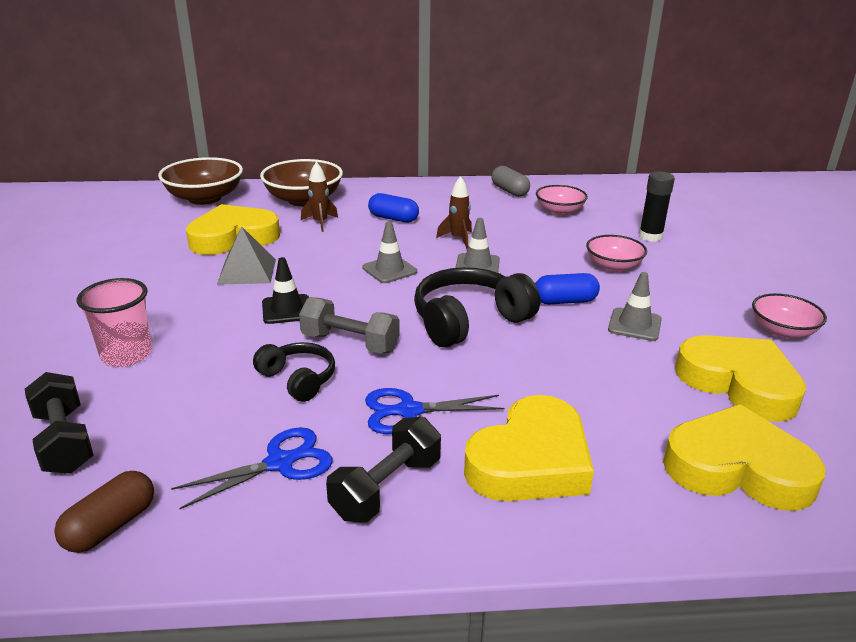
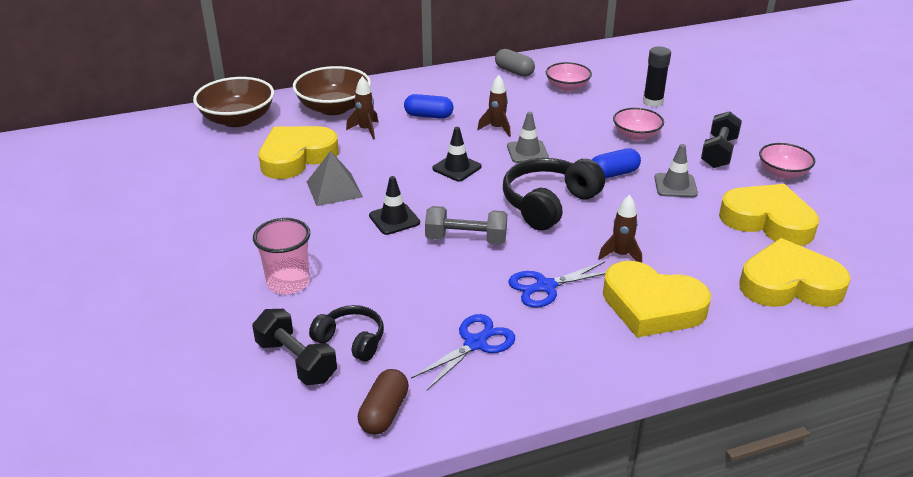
camera: 15 degrees left, 5 degrees up
black headphones [253,342,335,402] -> black headphones moved to [309,305,384,362]
black dumbbell [326,417,441,523] -> black dumbbell moved to [701,111,742,168]
grey traffic cone [362,221,417,283] -> black traffic cone [432,127,482,181]
yellow heart [464,395,594,501] -> yellow heart turned 90 degrees clockwise [603,261,711,338]
none -> brown rocket [598,195,642,263]

